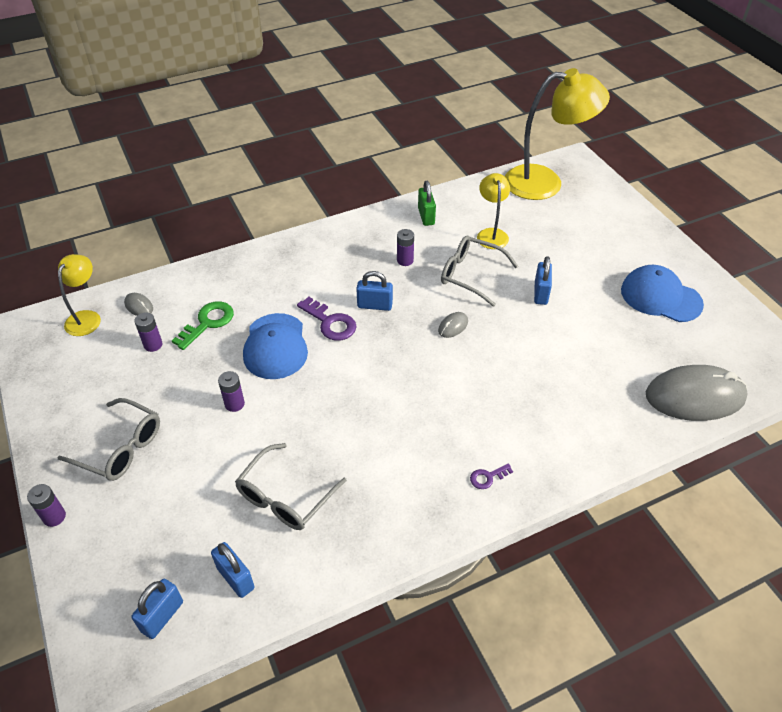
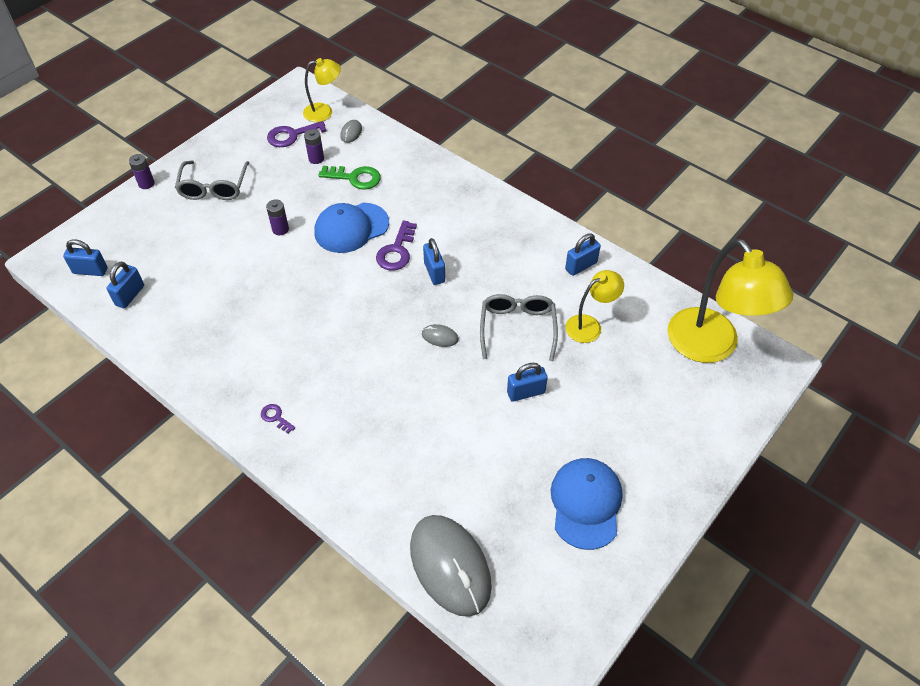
camera: 65 degrees right, 5 degrees up
grey glasses [235,443,347,530] -> none
purple battery [397,229,414,266] -> none
green padlock [418,181,436,226] -> blue padlock [565,233,601,276]
none -> purple key [267,121,326,147]

